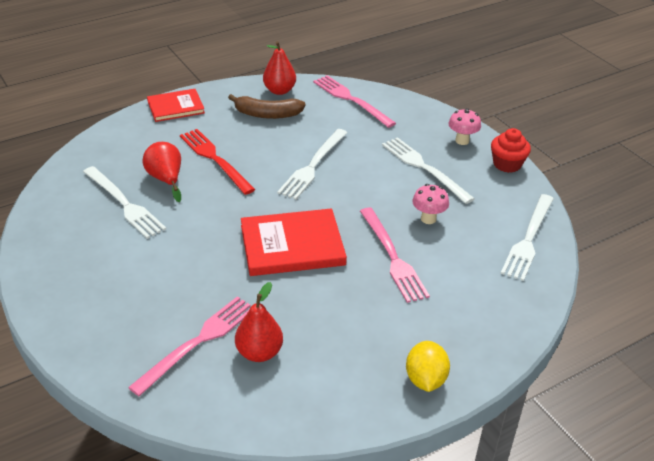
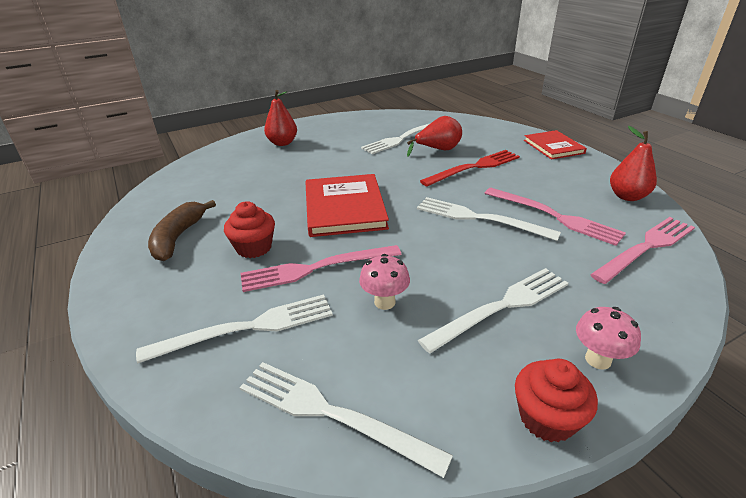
camera: 95 degrees right, 5 degrees down
pink fork [128,296,250,396] -> pink fork moved to [484,188,626,246]
brown banana [228,94,306,119] -> brown banana moved to [148,200,216,261]
red pear [235,282,283,362] -> red pear moved to [264,90,297,146]
yellow lemon [406,341,450,392] -> none
none -> white fork [136,294,333,364]
none -> red cupcake [224,201,275,258]

